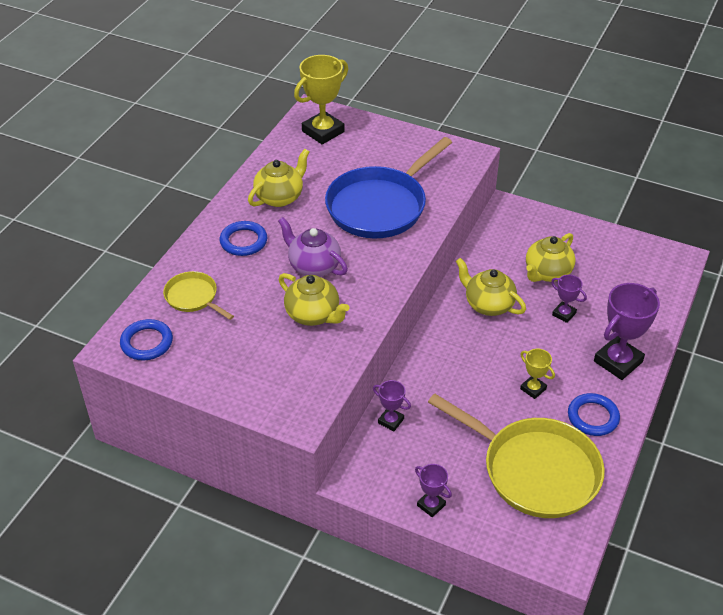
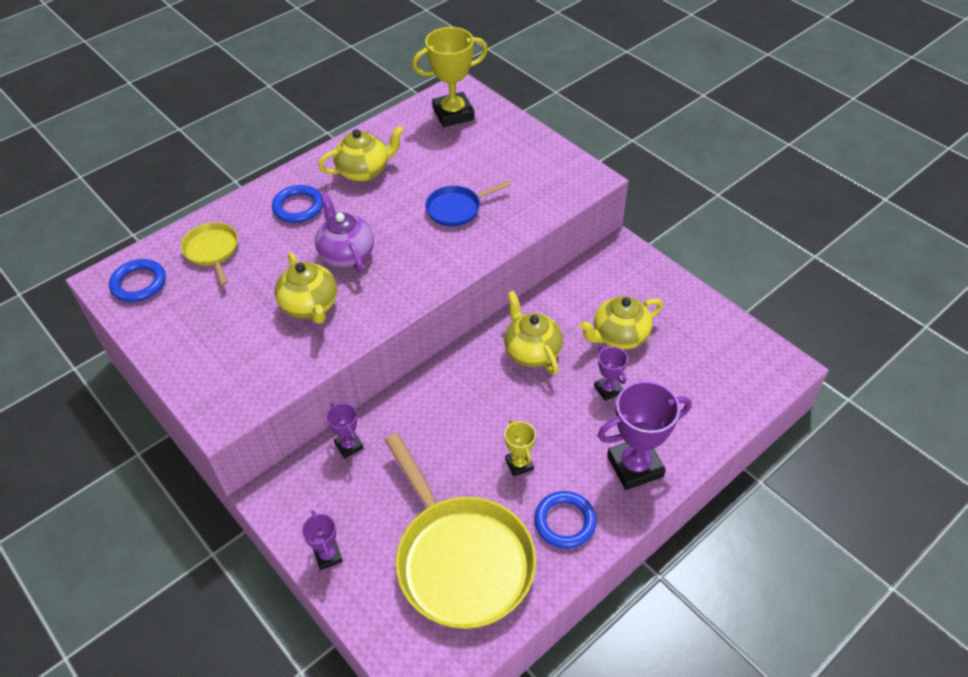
camera: 25 degrees right, 5 degrees up
blue pan [325,137,452,239] -> blue pan [425,181,511,227], size x0.49

